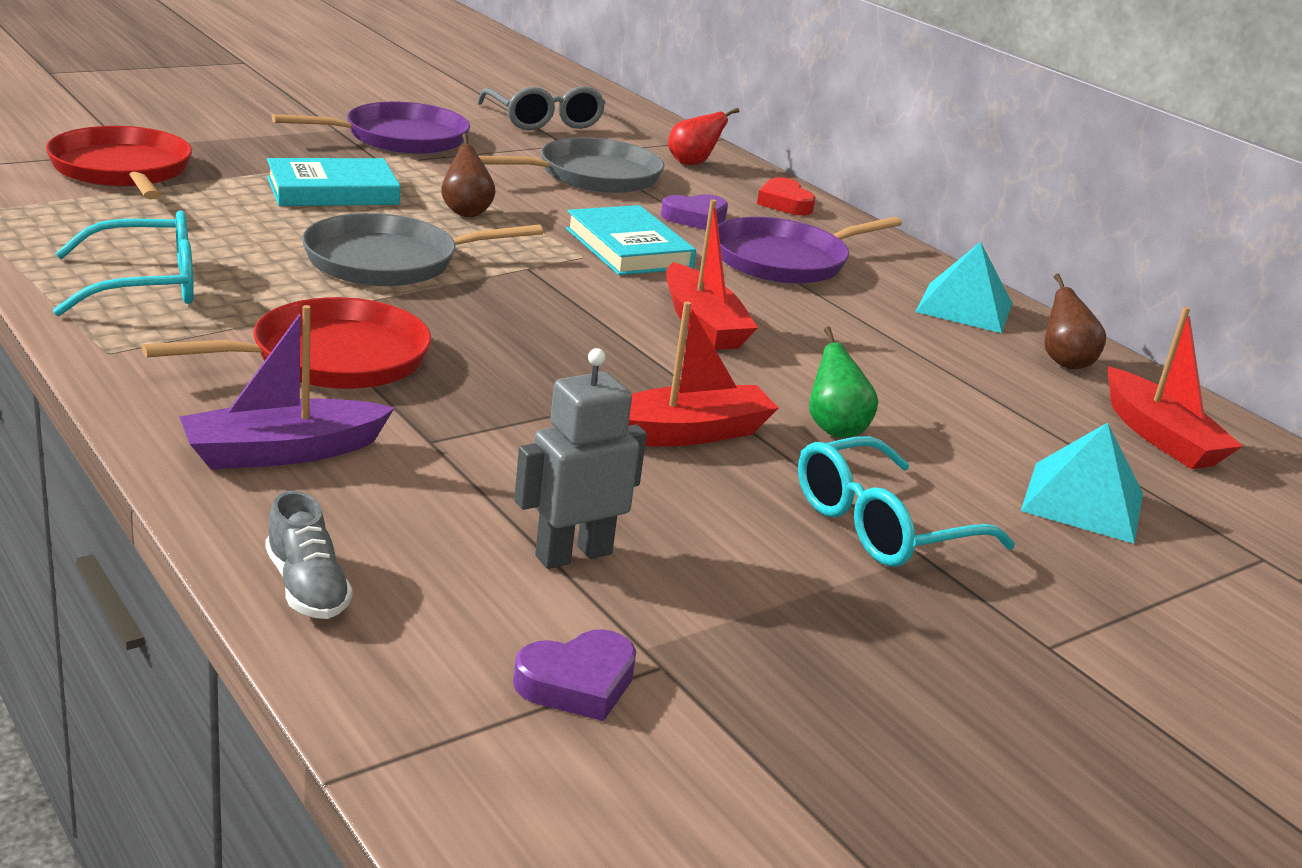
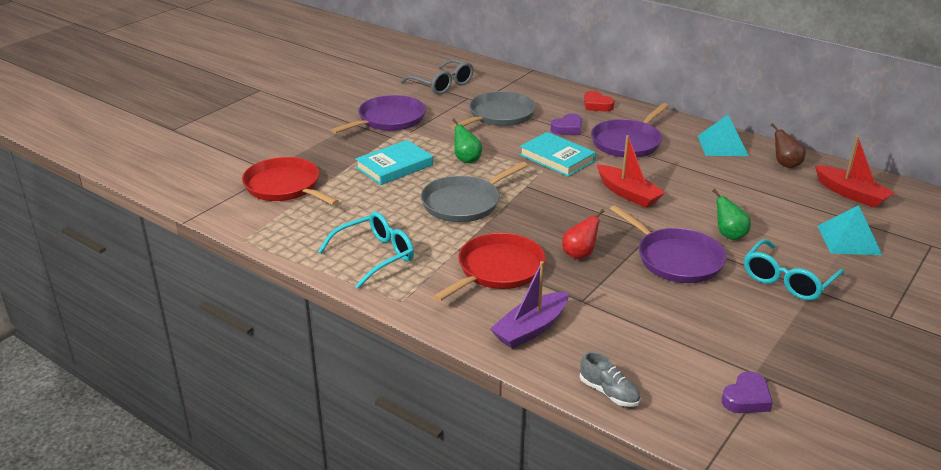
camera: 15 degrees left, 5 degrees up
brown pear [441,133,495,217] -> green pear [452,118,482,163]
grey robot [514,348,647,569] -> none
red boat [628,301,779,446] -> purple pan [610,205,727,283]
red pear [668,108,739,165] -> red pear moved to [562,209,605,259]

